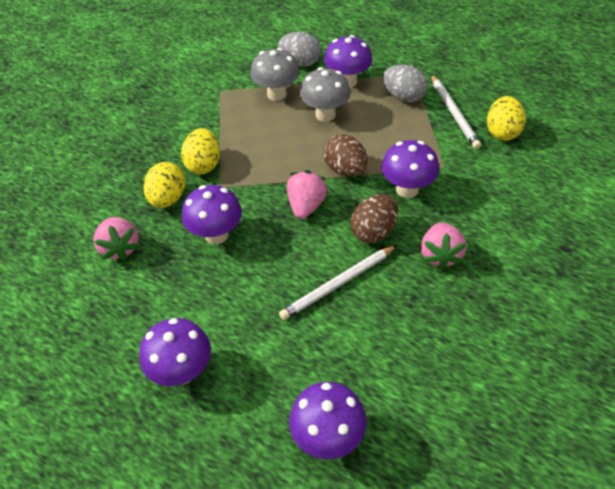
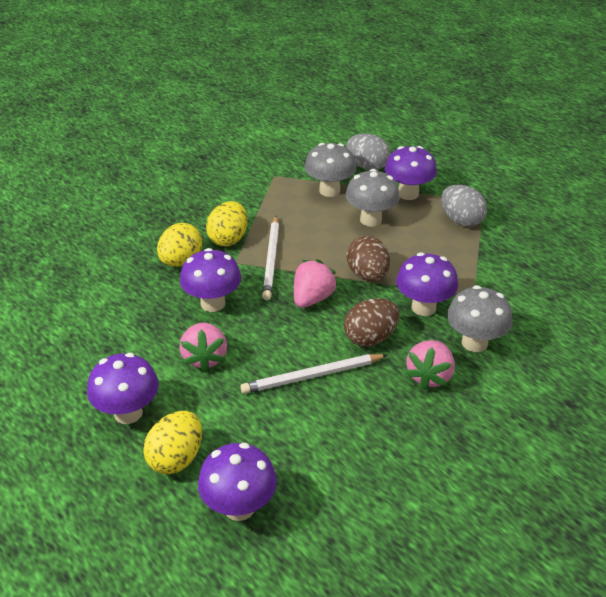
camera: 15 degrees right, 10 degrees down
pink strawberry [93,217,140,261] -> pink strawberry moved to [179,322,227,372]
white pencil [431,74,481,149] -> white pencil moved to [262,216,279,300]
yellow egg [487,96,526,141] -> yellow egg moved to [143,411,202,474]
none -> grey mushroom [447,285,513,352]

